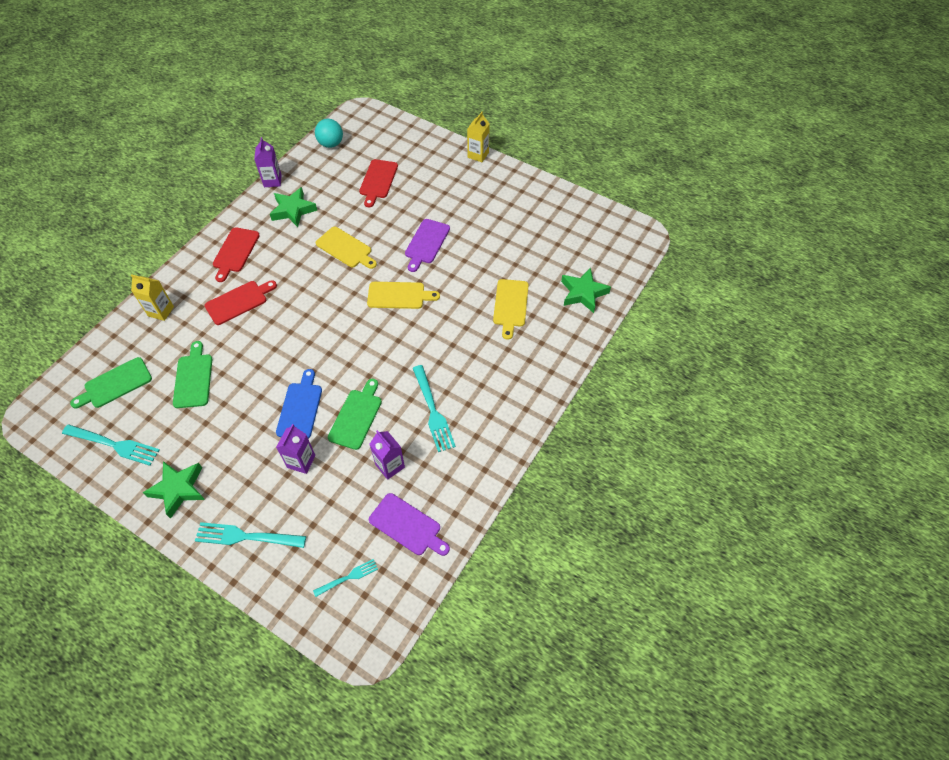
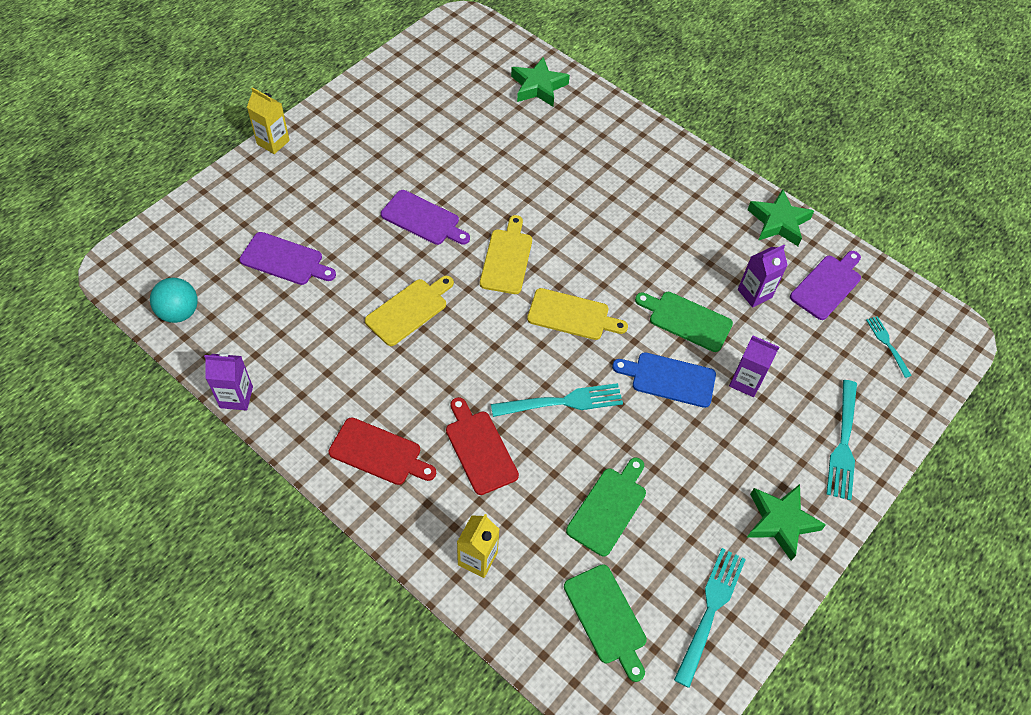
camera: 85 degrees left, 0 degrees up
green cutting board [173,341,212,408] -> green cutting board turned 120 degrees clockwise [566,458,646,556]
green star [270,187,317,227] -> green star moved to [747,189,814,246]
red cutting board [359,159,398,207] -> purple cutting board [239,232,336,285]
turquoise fork [413,365,456,452] -> turquoise fork moved to [491,383,623,417]
yellow cutting board [493,279,529,340] -> yellow cutting board moved to [527,288,628,340]

